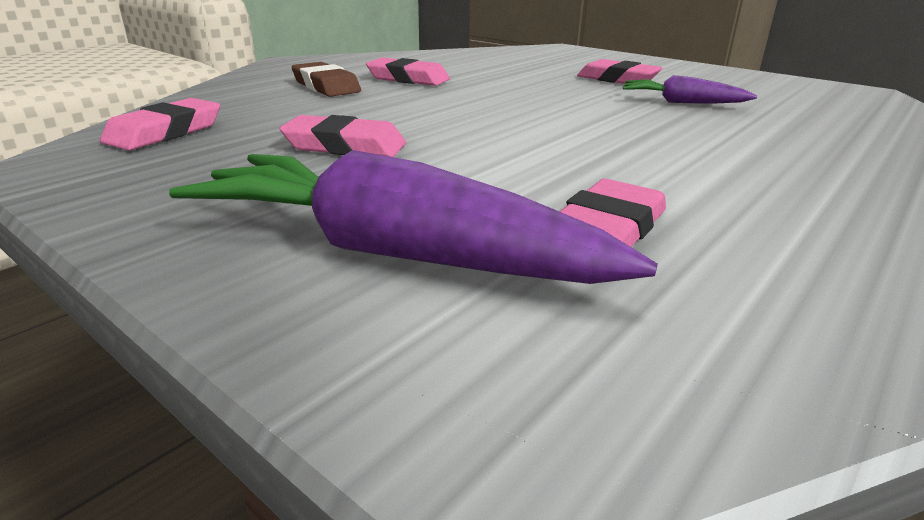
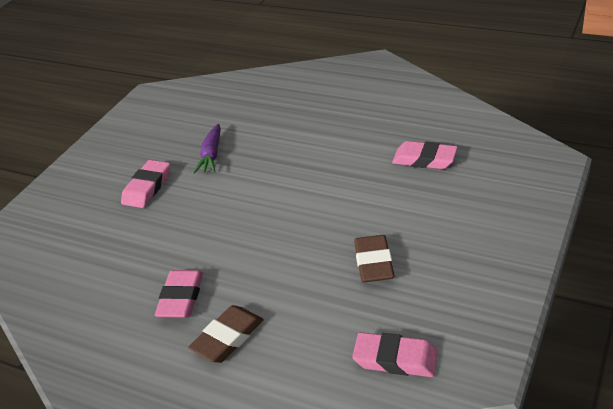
camera: 100 degrees left, 10 degrees up
purple carrot [169,150,658,284] -> none
pink eraser [279,115,406,157] -> brown eraser [354,235,395,282]

